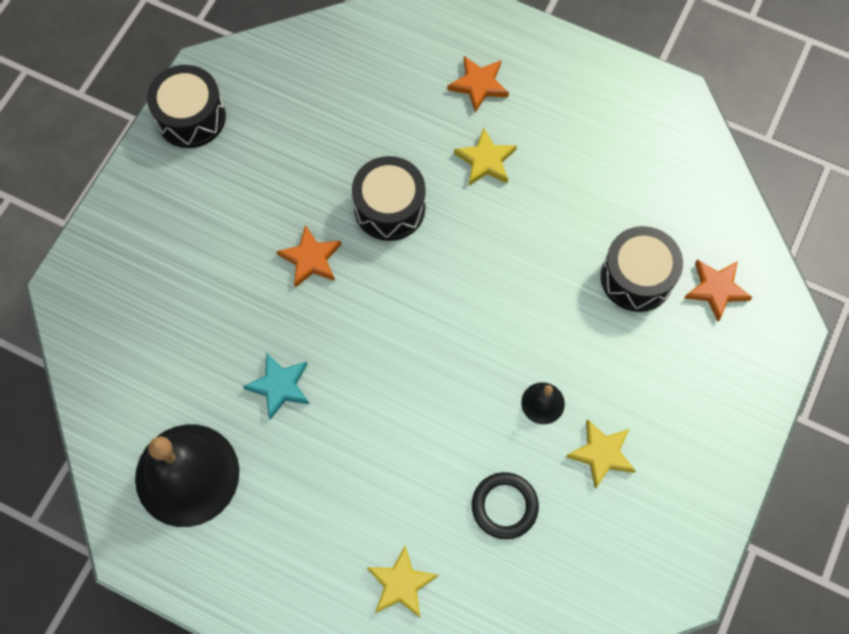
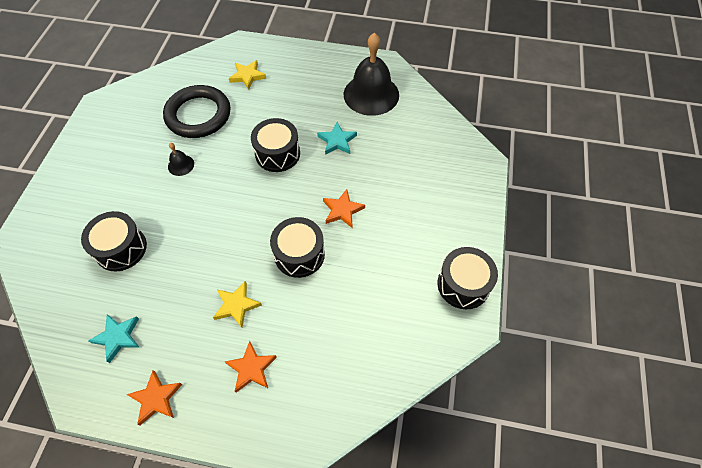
camera: 165 degrees right, 10 degrees down
black ring [472,472,539,539] -> black ring [163,85,230,138], size x1.80
yellow star [566,419,636,489] -> none
orange star [685,260,753,322] -> orange star moved to [126,370,182,425]
none -> turquoise star [88,314,140,363]
none -> black drum [251,118,300,172]

